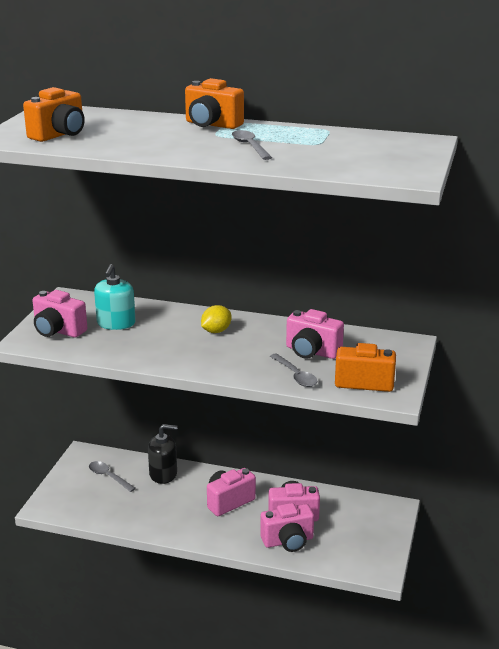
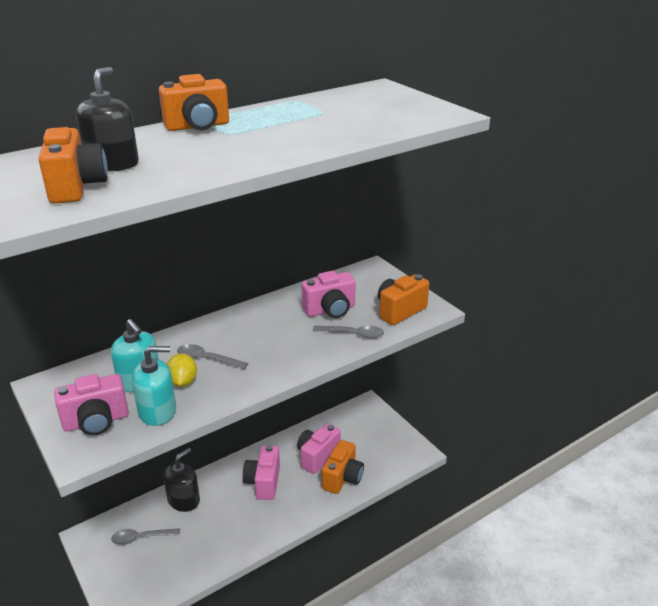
camera: 50 degrees left, 5 degrees up
yellow lemon [201,305,231,333] -> yellow lemon moved to [167,353,197,387]
grey spoon [232,130,272,160] -> grey spoon moved to [177,344,248,369]
pink camera [260,503,314,552] -> orange camera [322,440,364,494]
none -> black soap dispenser [76,67,139,171]
none -> turquoise soap dispenser [132,346,176,426]

